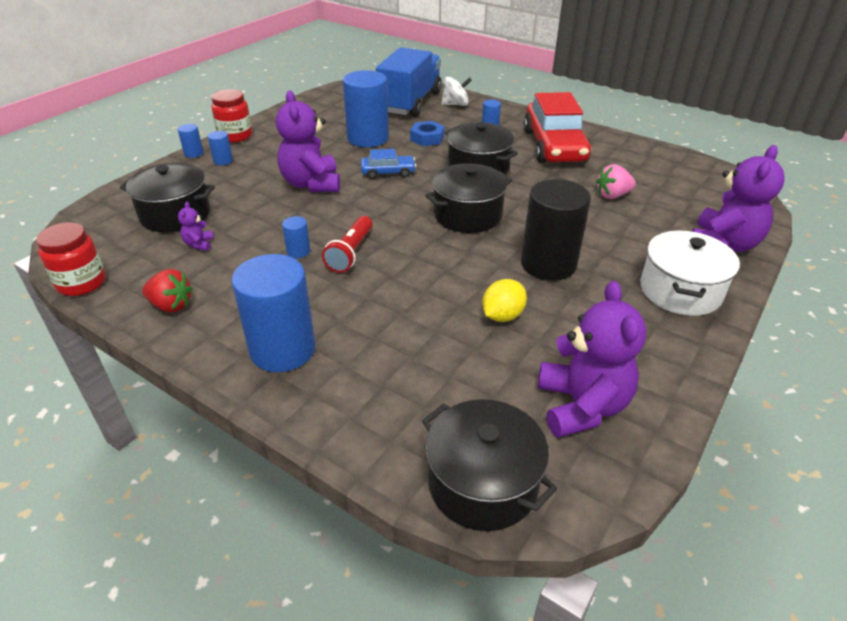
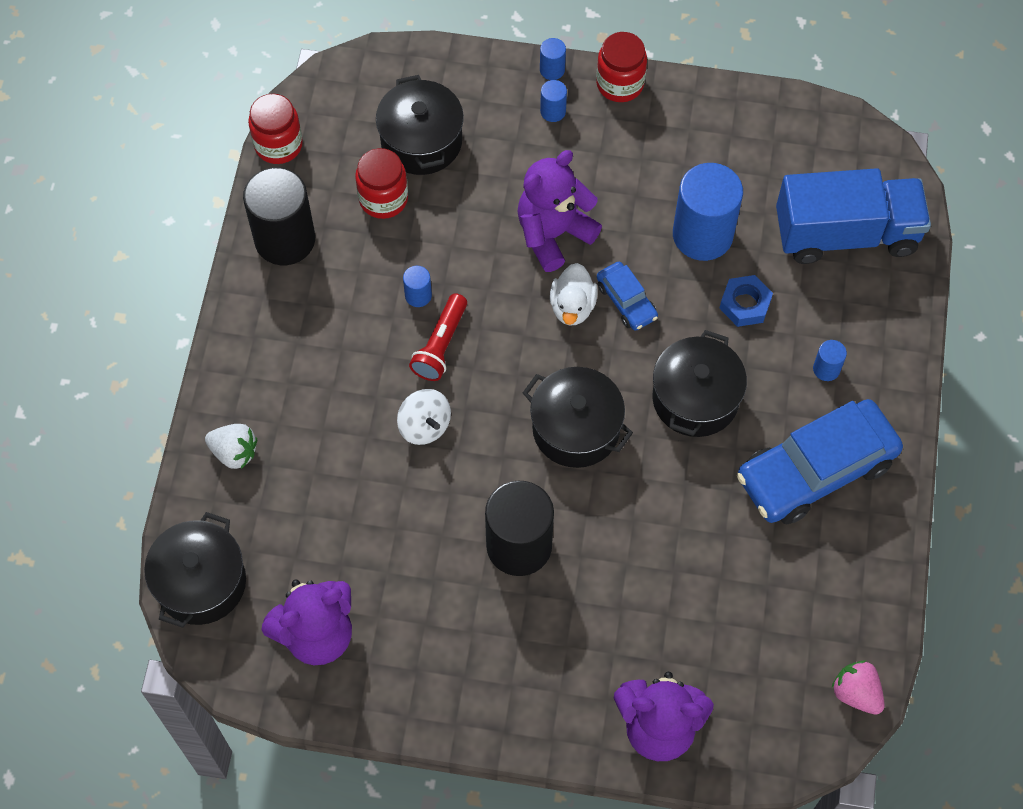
camera: 65 degrees right, 25 degrees up
red strawberry [142,269,193,312] -> black cylinder [243,168,315,265]
purple teddy bear [178,202,214,251] -> red jar [355,148,408,219]
blue cylinder [232,254,316,372] -> none
red flashlight [322,216,373,273] -> red flashlight turned 60 degrees counterclockwise [409,293,467,381]
white spinning top [441,77,472,106] -> white spinning top moved to [397,389,451,445]
yellow lemon [482,279,527,322] -> none
red car [523,92,591,163] -> blue car [737,399,903,524]
pink strawberry [596,164,636,199] -> pink strawberry moved to [832,661,885,715]
white pot [640,231,740,316] -> none
none -> white strawberry [205,424,257,469]
none -> white duck [550,263,598,326]

